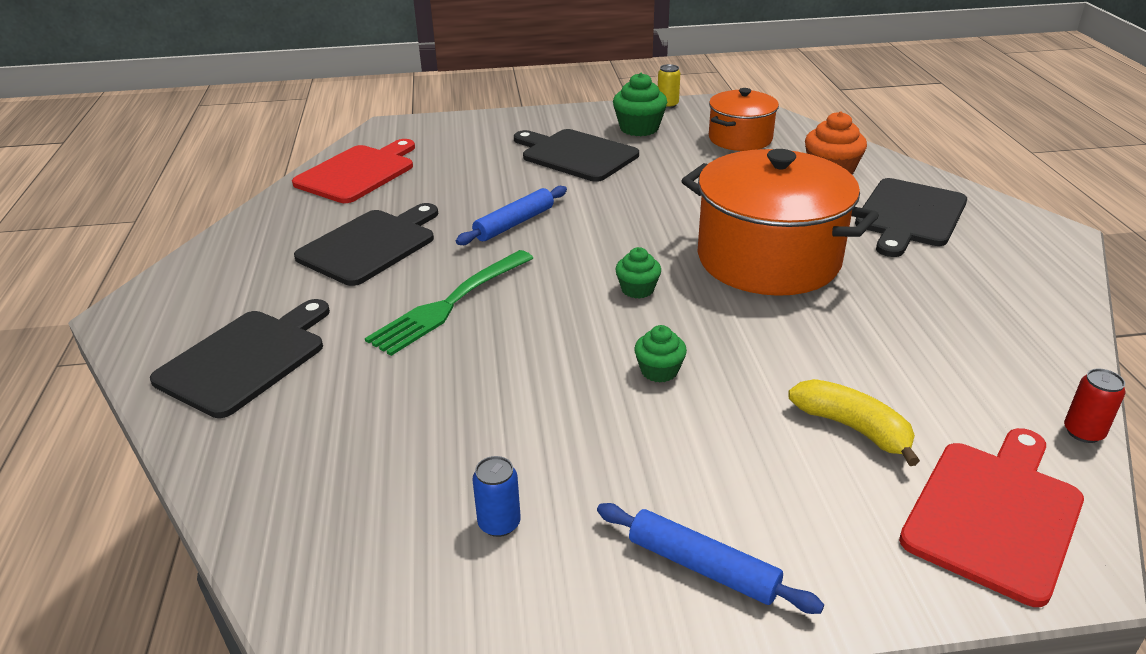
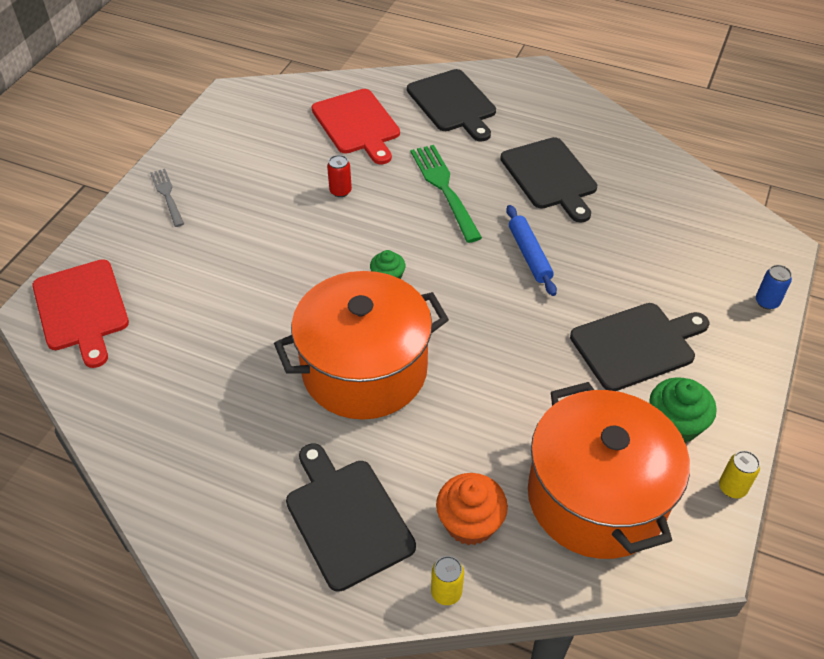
camera: 120 degrees right, 15 degrees up
red cutting board [292,139,415,203] -> red cutting board moved to [311,89,400,165]
blue can [472,456,521,537] -> blue can moved to [756,265,792,310]
blue rolling pin [597,503,824,614] -> grey fork [150,169,184,227]
green cupcake [634,325,687,383] -> none
orange pot [709,88,779,151] -> orange pot [528,382,690,559], size x1.77
yellow banana [788,379,920,466] -> none
red can [1064,368,1125,443] -> red can moved to [327,155,352,197]
none -> yellow can [431,556,464,605]

